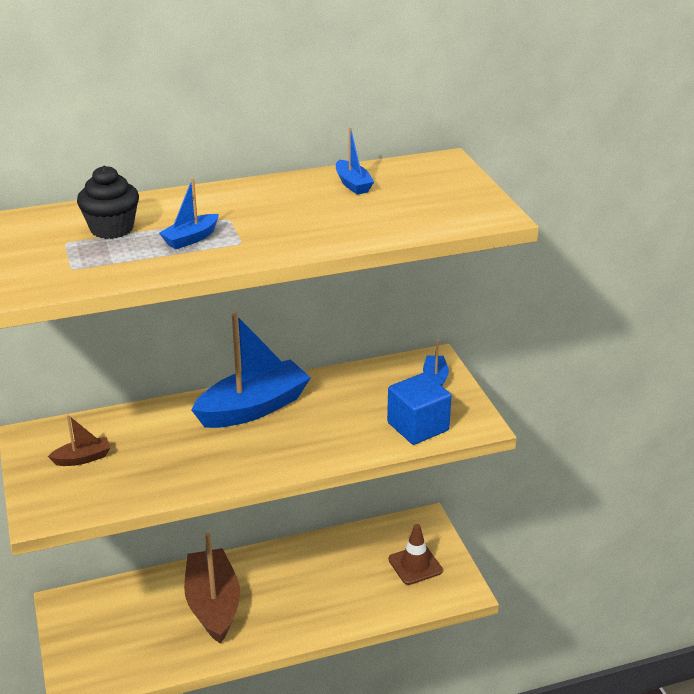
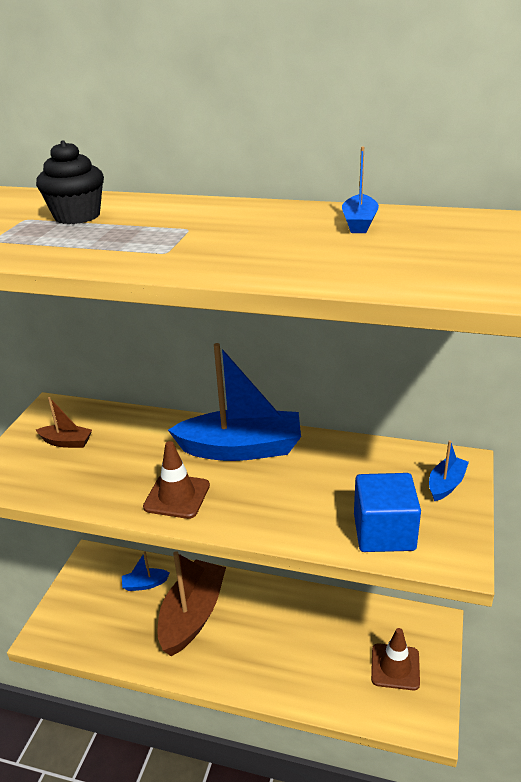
camera: 35 degrees right, 0 degrees up
blue boat [159,178,219,249] -> blue boat moved to [122,552,170,591]
none -> brown traffic cone [143,441,210,519]

